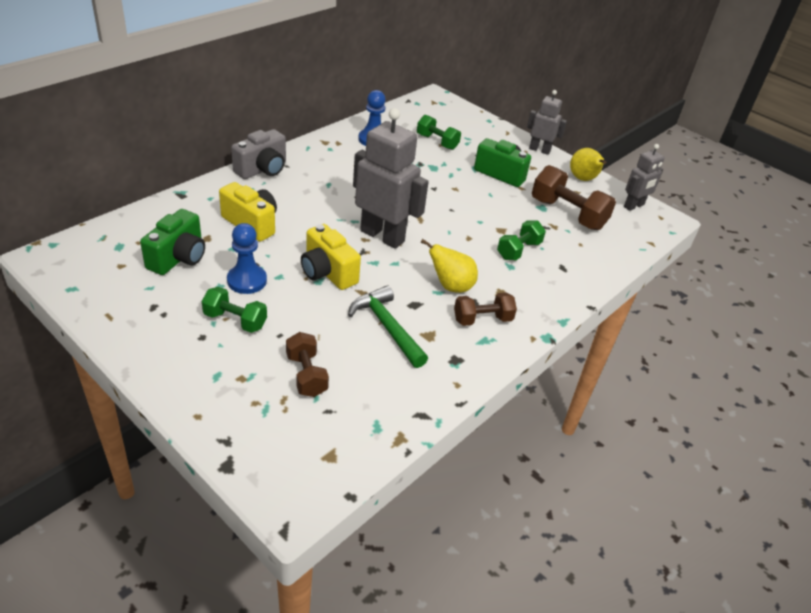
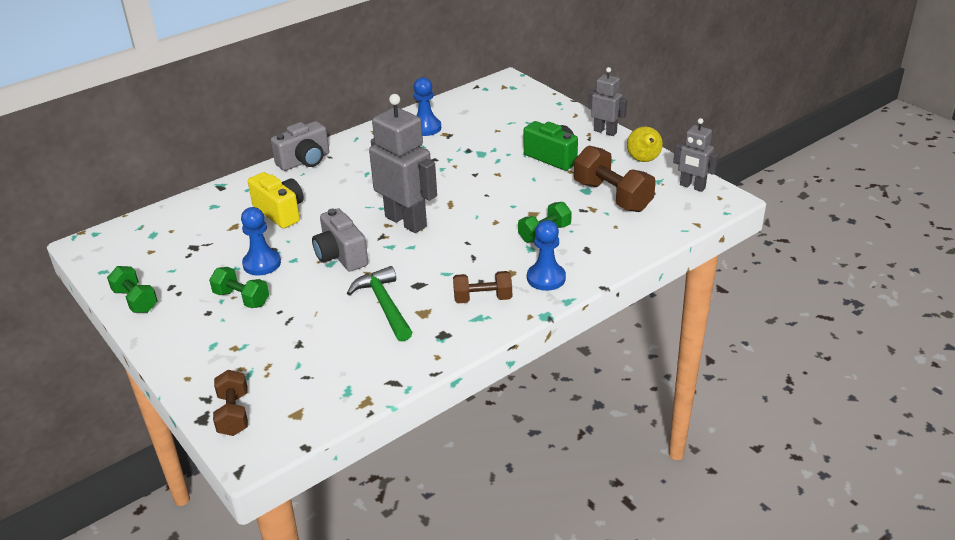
camera: 15 degrees right, 5 degrees down
green camera [140,209,205,275] -> none
brown dumbbell [286,332,329,397] -> brown dumbbell moved to [213,370,248,436]
yellow camera [301,224,361,290] -> grey camera [312,208,368,272]
green dumbbell [417,115,461,150] -> green dumbbell moved to [107,266,158,313]
yellow pear [420,239,478,293] -> none
grey robot [624,144,665,211] -> grey robot turned 60 degrees clockwise [673,118,718,192]
none -> blue pawn [527,220,566,291]

